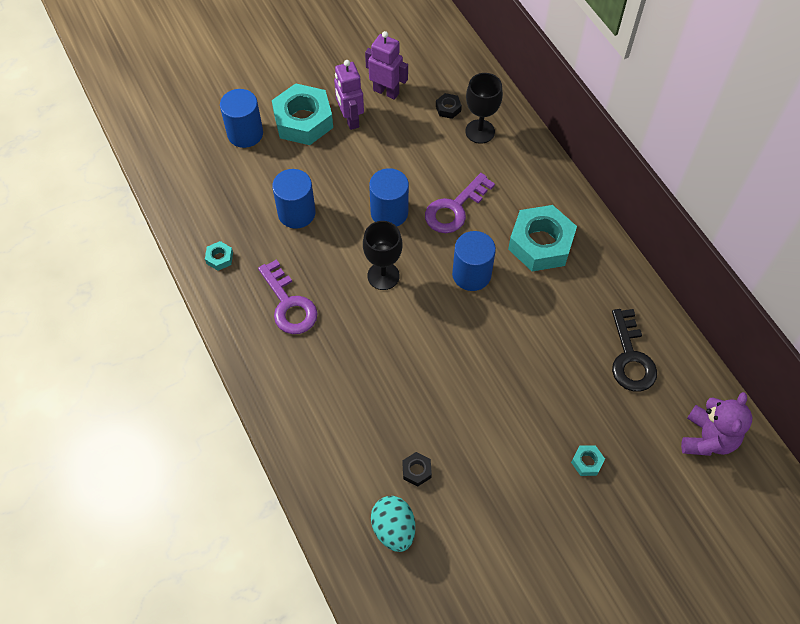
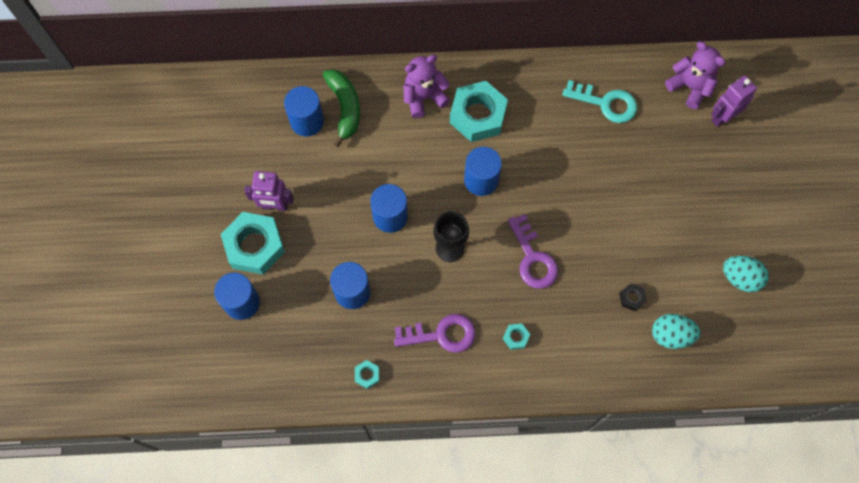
camera: 65 degrees left, 10 degrees up
purple robot [365,31,408,100] -> purple robot moved to [711,76,757,127]
purple key [425,173,495,233] -> purple key moved to [508,214,558,289]
black nut [436,93,462,119] -> blue cylinder [284,86,324,136]
black goblet [465,73,503,144] -> green banana [323,69,360,148]
turquoise nut [571,445,605,476] -> turquoise nut moved to [503,324,530,350]
black key [612,309,657,391] -> turquoise key [562,80,637,123]
none -> purple teddy bear [404,55,450,118]
none -> turquoise egg [723,256,769,292]

